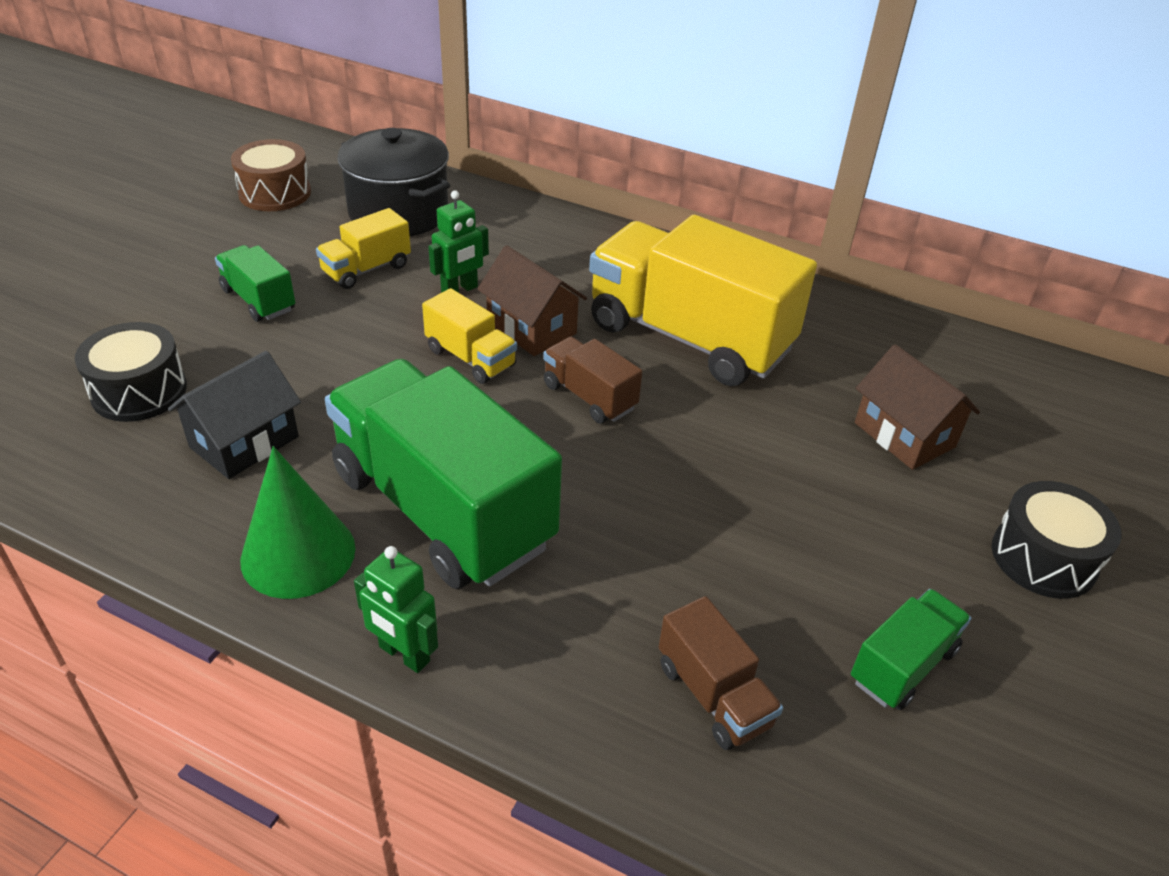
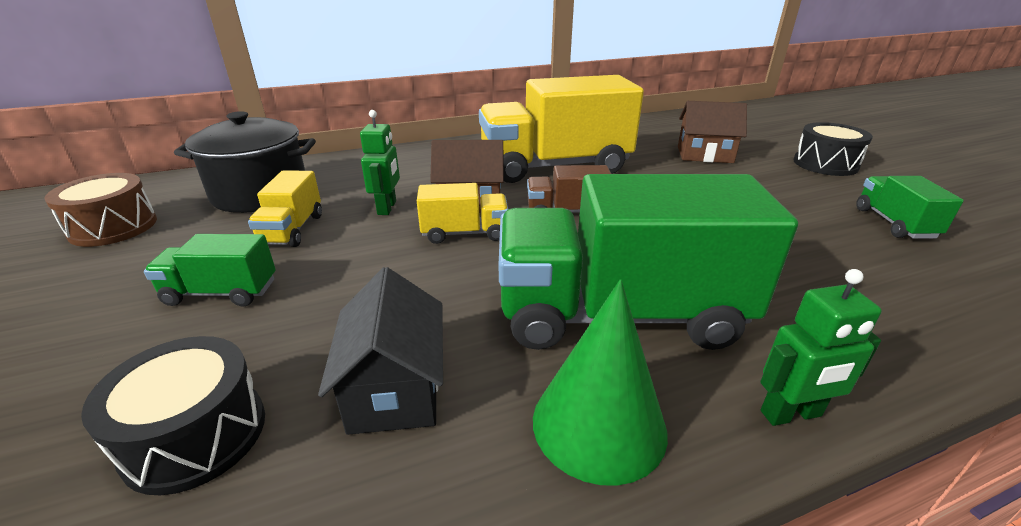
camera: 45 degrees left, 10 degrees down
brown truck [659,596,783,750] -> none

